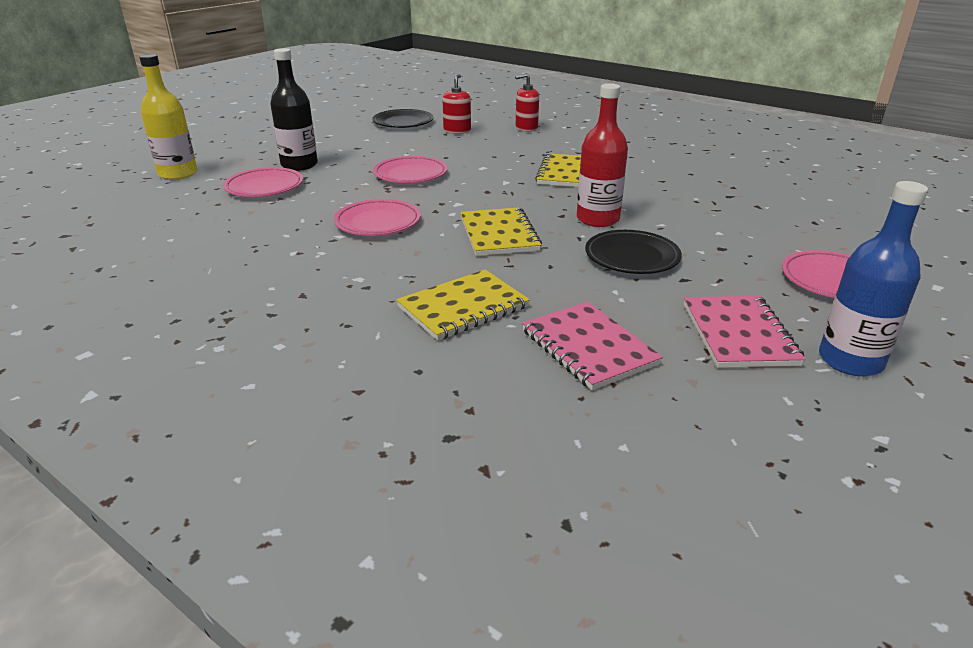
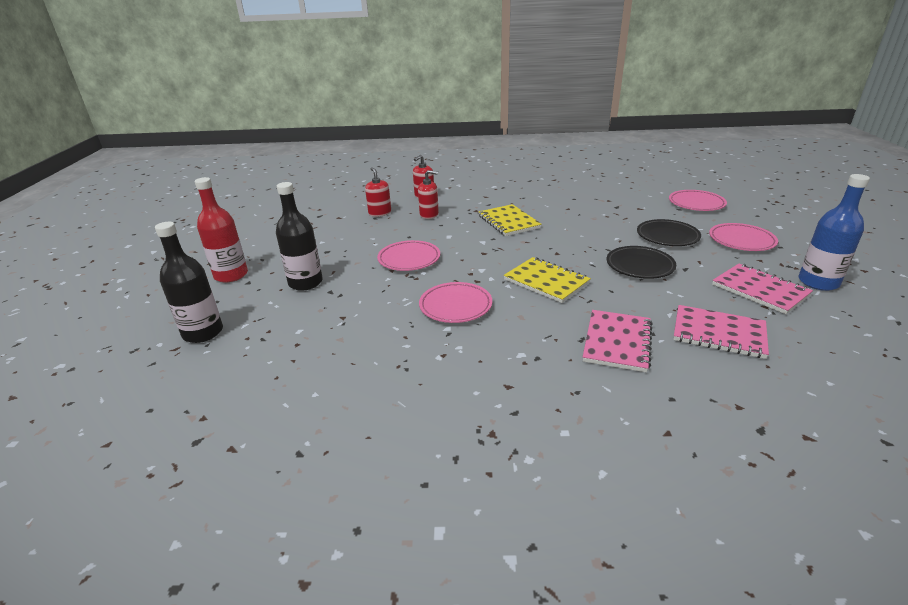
camera: 35 degrees left, 0 degrees up
yellow bottle [139,54,197,180] -> black bottle [155,222,223,343]
pink plate [223,167,303,197] -> pink plate moved to [669,190,727,211]
black plate [372,109,434,128] -> black plate moved to [637,219,701,246]
yellow notebook [396,269,530,341] -> pink notebook [583,310,652,372]
red bottle [577,83,628,227] -> red bottle moved to [195,177,248,282]
none -> red soap dispenser [418,170,439,219]

